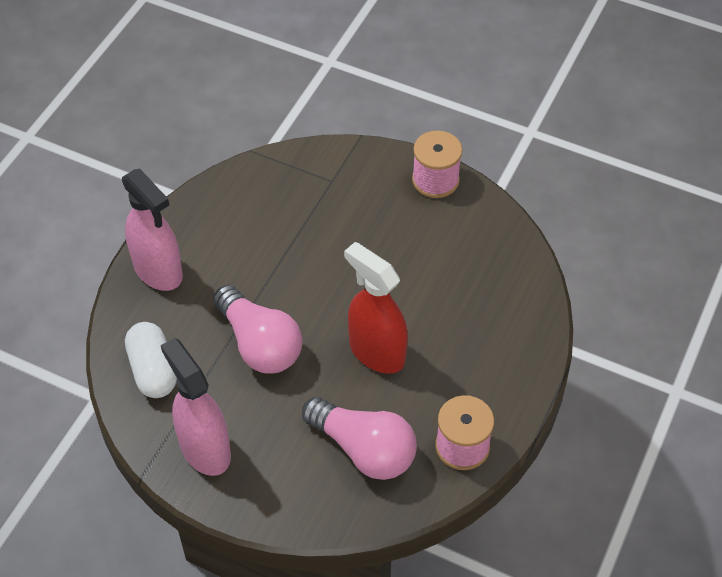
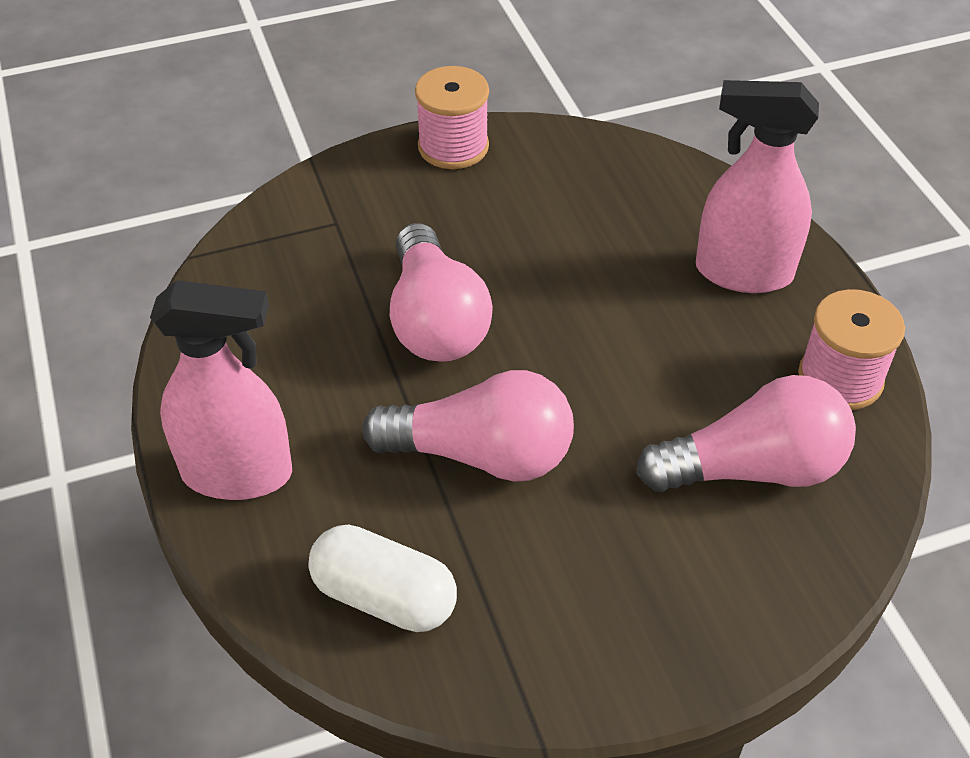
camera: 45 degrees left, 5 degrees down
pink spray bottle [161,338,231,476] -> pink spray bottle moved to [696,80,819,293]
red spray bottle [344,242,408,374] -> none
none -> pink light bulb [390,223,493,362]

